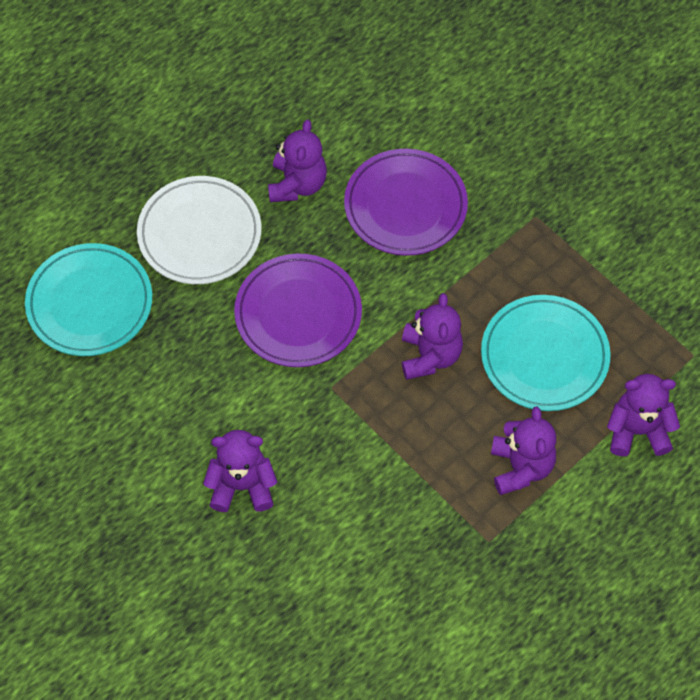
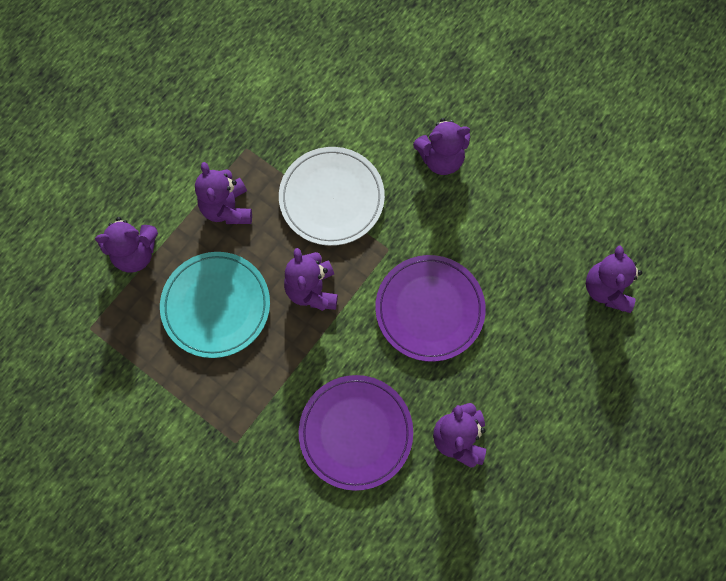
camera: 170 degrees right, 10 degrees up
turquoise plate [25,243,152,356] -> purple teddy bear [586,245,642,313]
white plate [137,176,262,284] -> white plate moved to [279,147,385,246]

